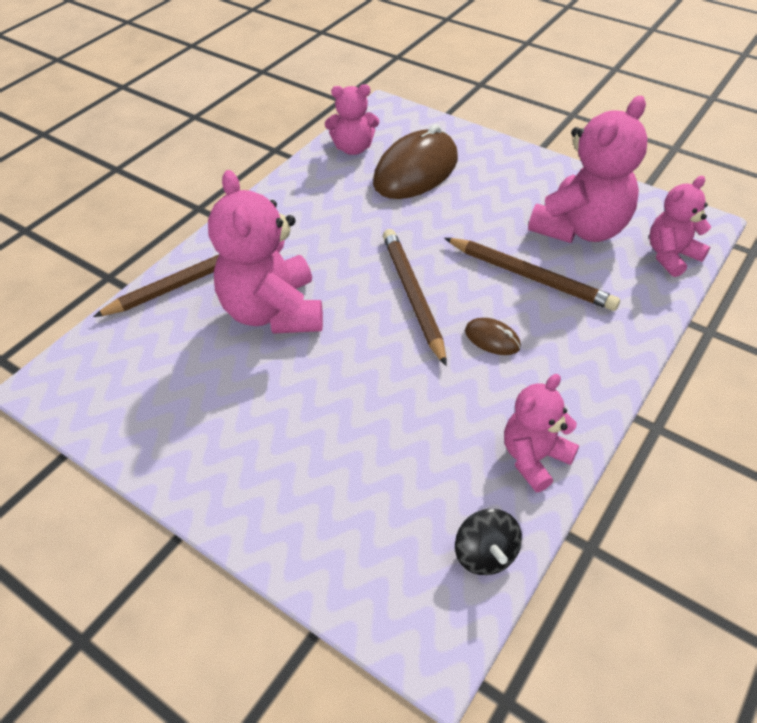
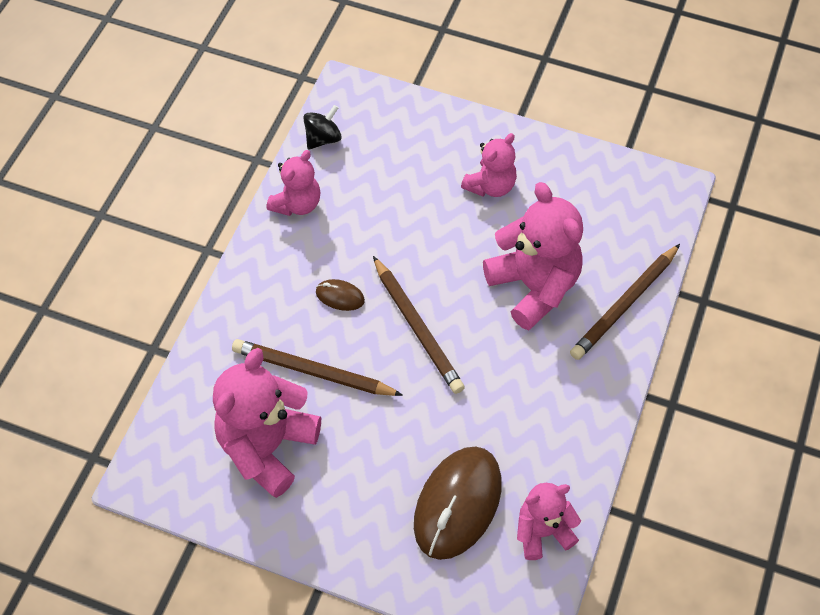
camera: 165 degrees right, 10 degrees up
black spinning top [455,509,522,575] -> black spinning top turned 75 degrees clockwise [303,105,342,150]
pink teddy bear [650,176,711,277] -> pink teddy bear moved to [461,133,517,197]

